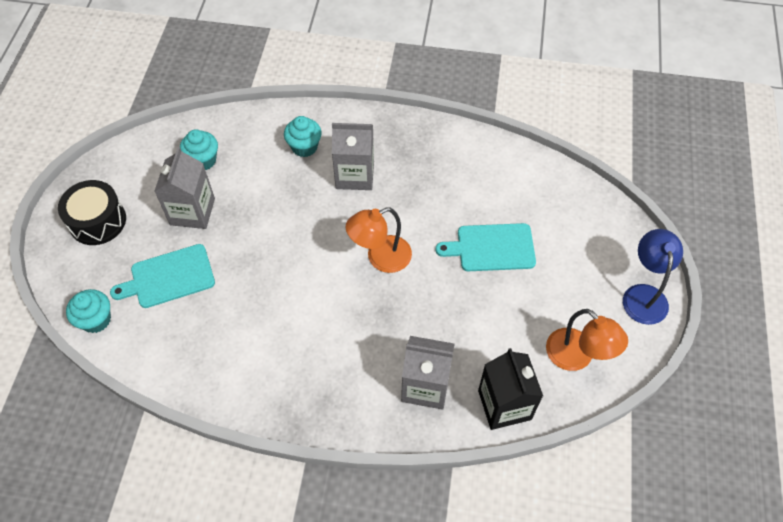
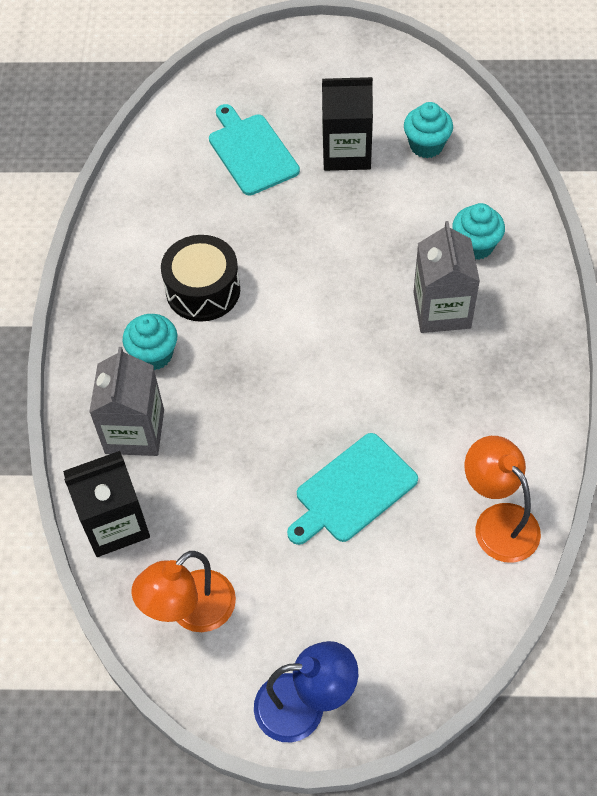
camera: 85 degrees right, 0 degrees up
black drum [58,180,126,245] -> black drum moved to [161,235,240,322]
turquoise cupcake [66,289,111,333] -> turquoise cupcake moved to [122,314,177,370]
grey carton [155,147,215,229] -> black carton [322,77,373,171]
orange lamp [346,207,412,273] -> orange lamp moved to [464,436,541,563]
turquoise cutting board [435,223,536,271] -> turquoise cutting board turned 120 degrees counterclockwise [287,433,418,545]

